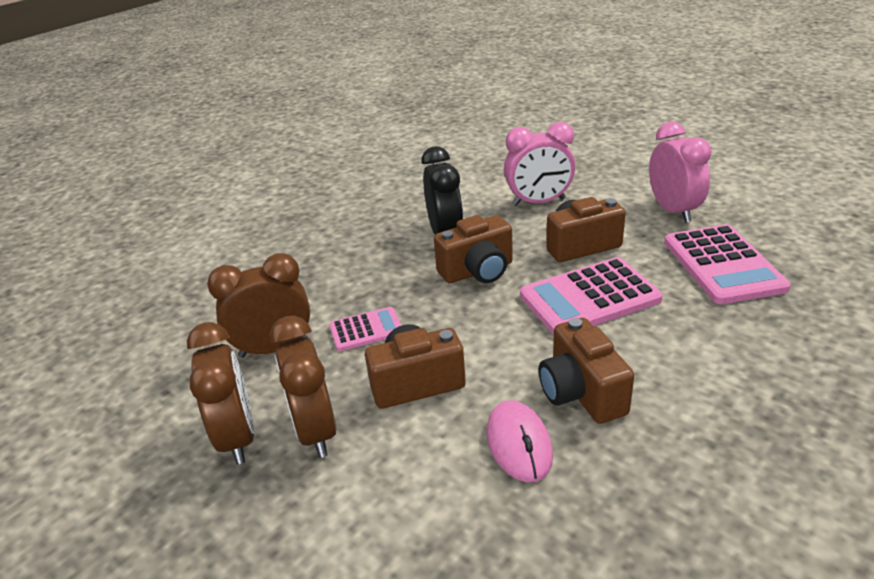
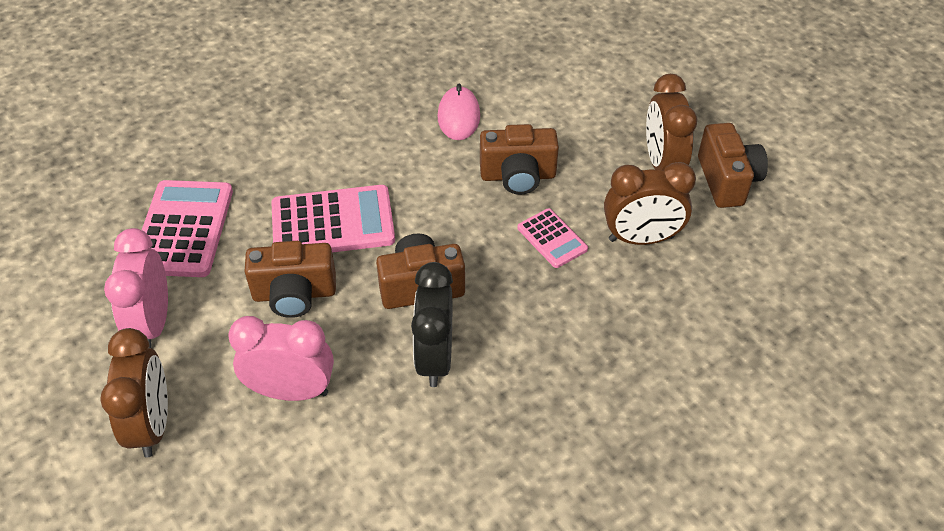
camera: 170 degrees left, 15 degrees up
brown clock [270,316,336,458] -> brown clock moved to [100,328,168,458]
pink calculator [329,307,402,351] -> pink calculator turned 120 degrees counterclockwise [517,208,588,268]
brown camera [539,318,634,424] -> brown camera moved to [698,123,768,208]

